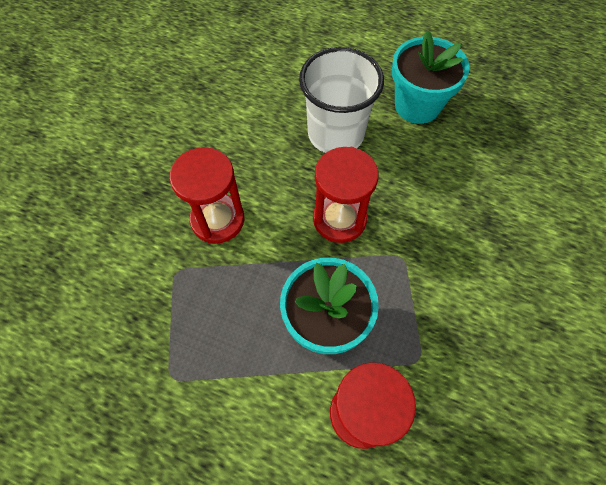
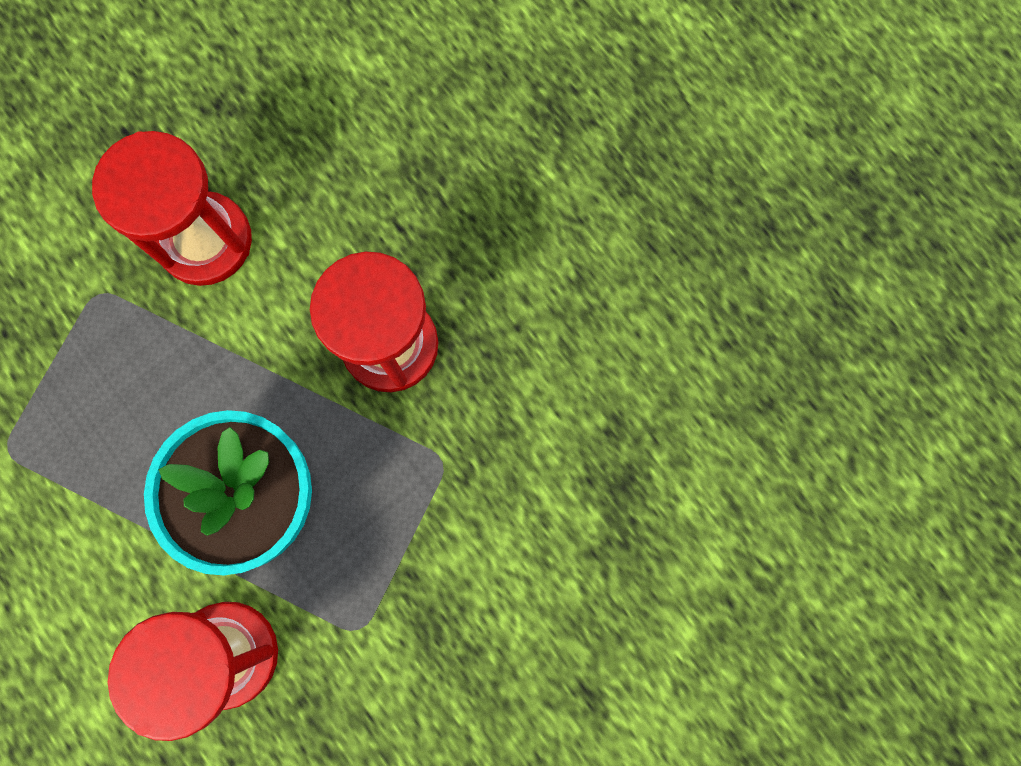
camera: 30 degrees right, 15 degrees up
white cup [299,47,384,153] -> none
turquoise flower pot [392,30,470,124] -> none

